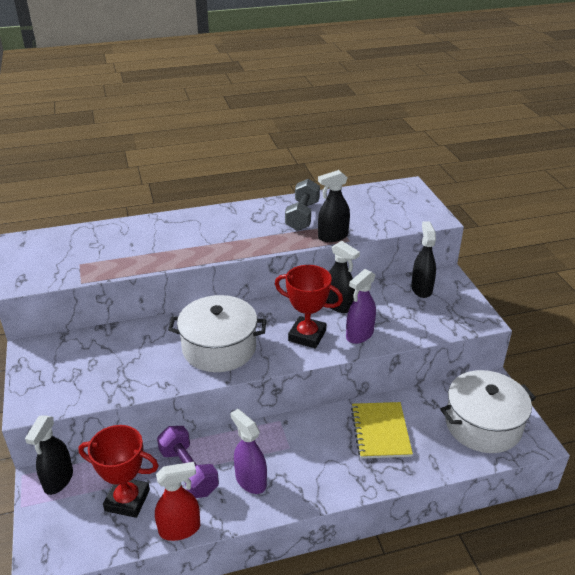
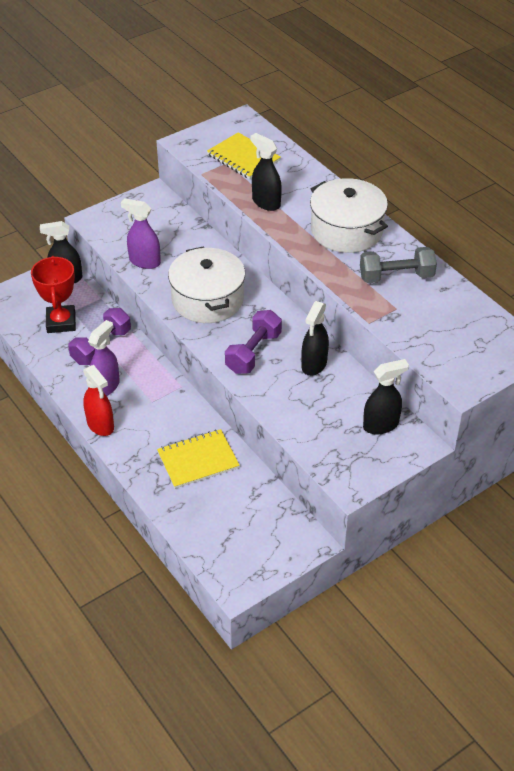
camera: 70 degrees right, 10 degrees up
red spray bottle [155,462,200,541] -> red spray bottle moved to [83,365,114,436]
red trophy [275,265,343,349] -> purple dumbbell [225,310,282,374]
black spray bottle [318,170,350,242] -> black spray bottle moved to [250,133,282,211]
purple spray bottle [346,269,376,344] -> purple spray bottle moved to [121,198,161,269]
white pot [440,370,536,453] -> white pot moved to [310,178,388,253]
none -> yellow notebook [207,132,281,179]

